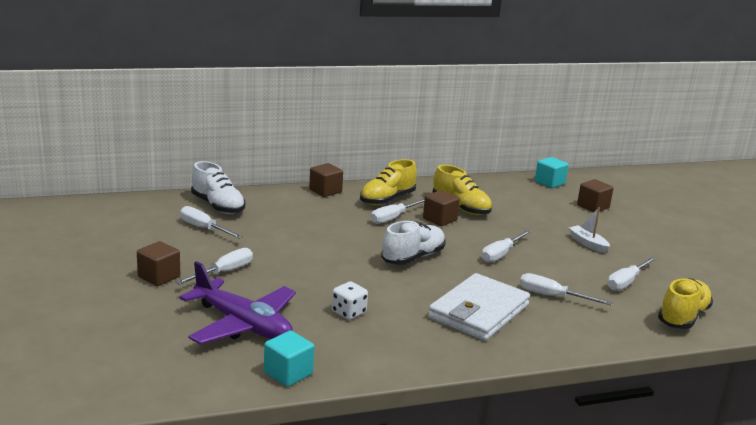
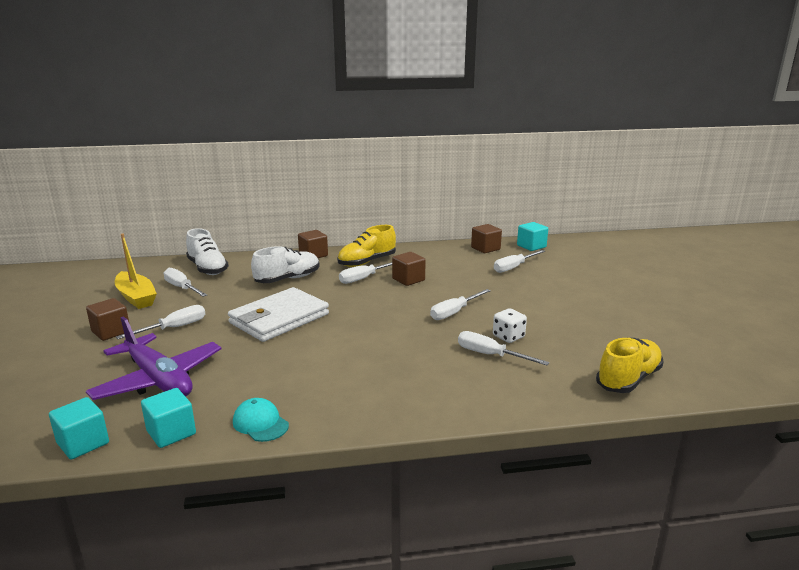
camera: 10 degrees right, 0 degrees up
white dice [332,282,368,320] -> white dice moved to [493,308,527,343]
white shoe [381,221,446,265] -> white shoe moved to [251,246,320,283]
white wallet [428,273,530,341] -> white wallet moved to [228,287,329,342]
yellow shoe [433,165,492,215] -> none
white boat [569,207,610,253] -> none
brown cube [577,179,614,212] -> brown cube moved to [471,224,502,253]
white screwdriver [607,257,656,291] -> white screwdriver moved to [494,250,545,273]
none -> turquoise cube [49,397,109,459]
none -> yellow boat [115,234,157,309]
none -> turquoise cap [233,398,289,442]

